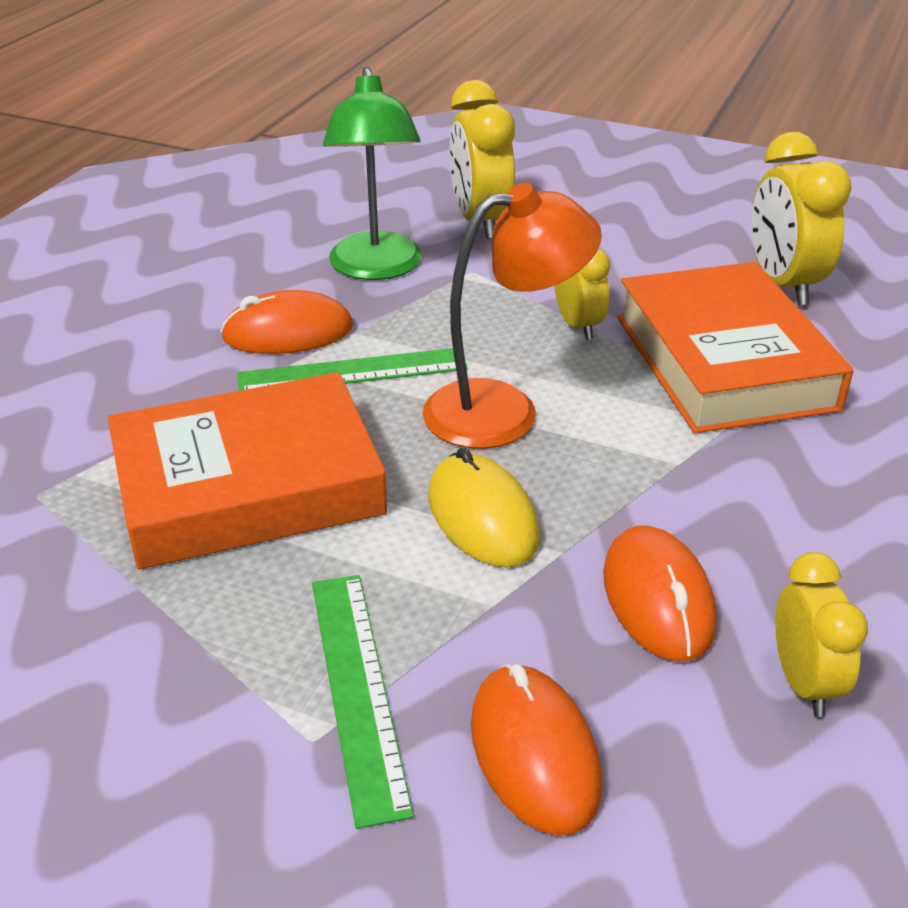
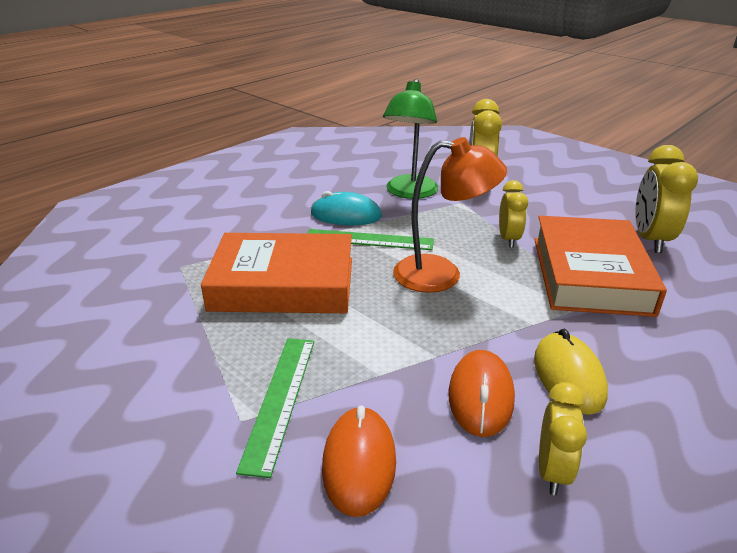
camera: 20 degrees right, 5 degrees down
orange mouse [221,290,353,354] -> turquoise mouse [311,191,382,225]
yellow mouse [429,447,540,567] -> yellow mouse moved to [534,329,608,415]

